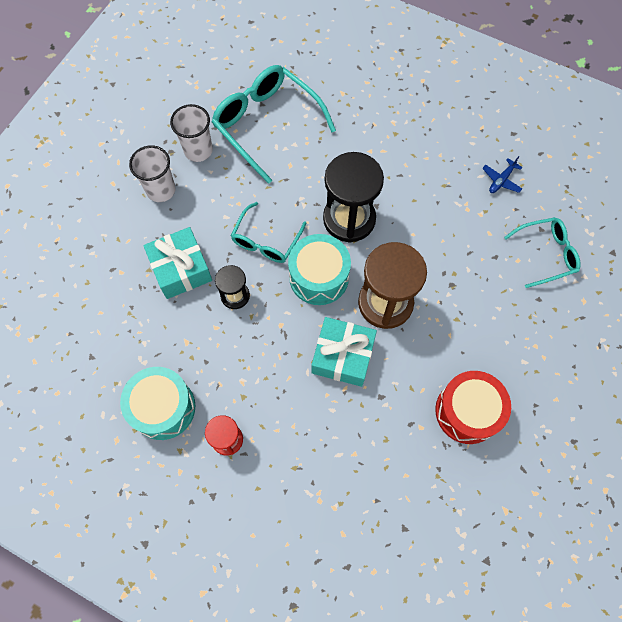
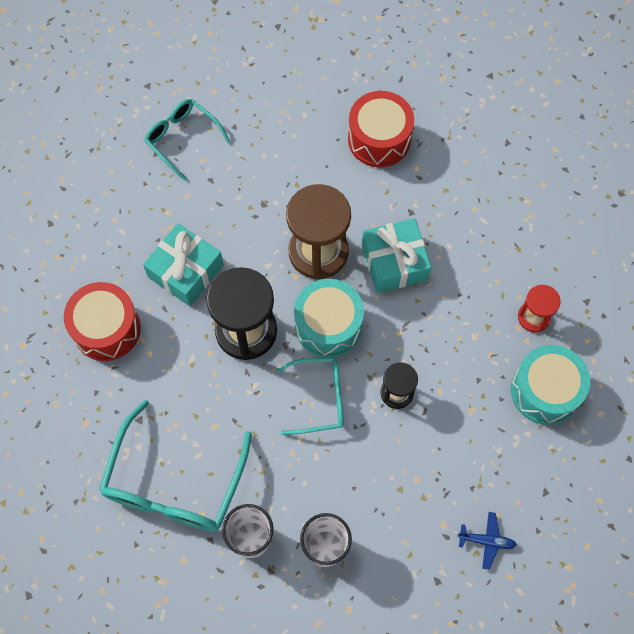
camera: 120 degrees left, 0 degrees up
turquoise gift [143,227,212,299] -> turquoise gift moved to [143,223,224,306]
blue plane [482,156,523,193] -> blue plane moved to [458,512,517,570]
none -> red drum [64,282,141,361]

